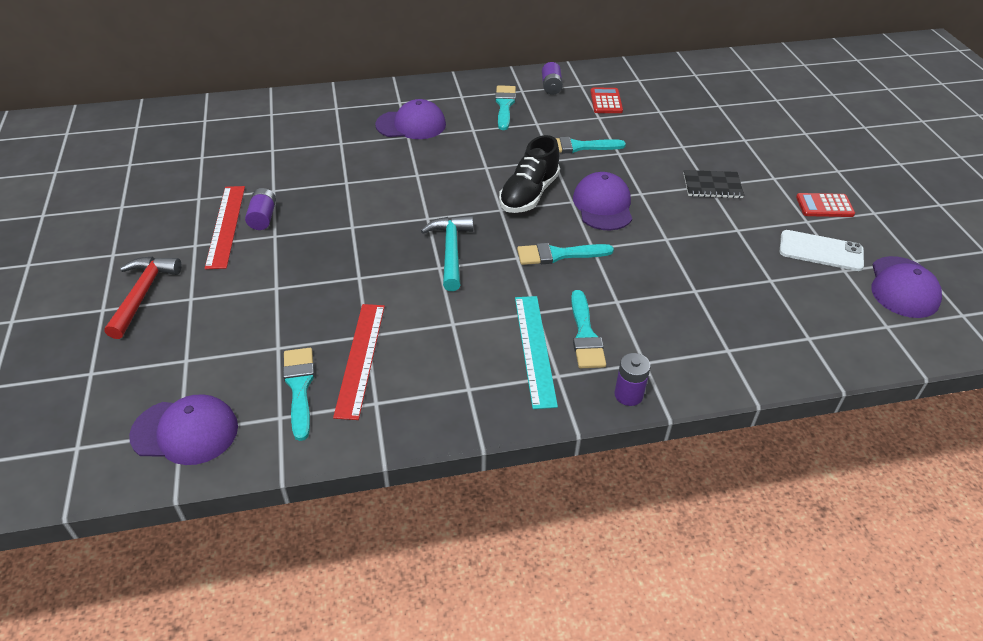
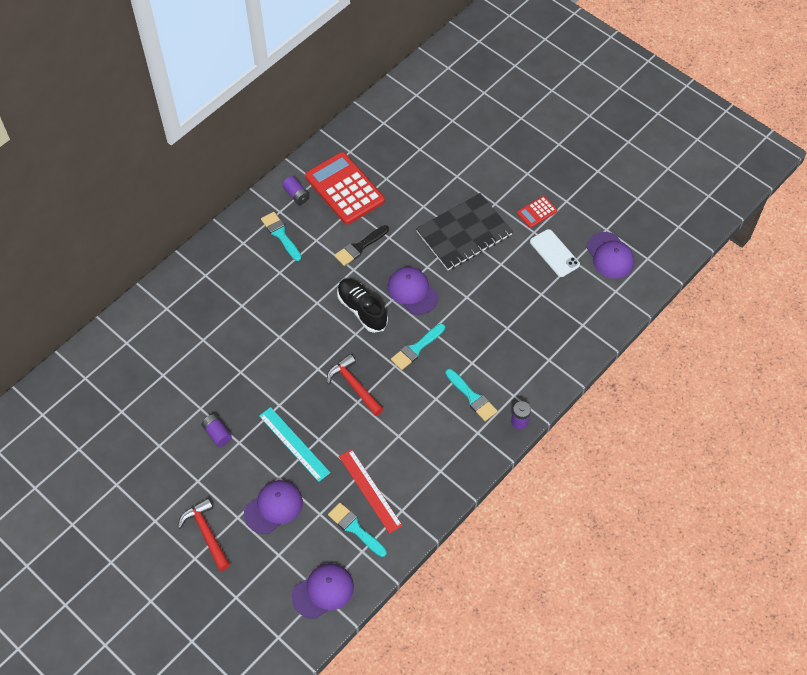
camera: 35 degrees left, 15 degrees up
red ruler [205,186,245,269] -> none
purple cap [375,99,446,139] -> purple cap moved to [244,480,303,534]
turquoise hammer [421,216,473,291] -> red hammer [327,354,384,416]
black shoe [499,135,560,213] -> black shoe turned 150 degrees clockwise [337,278,388,333]
turquoise ruler [515,296,558,409] -> turquoise ruler moved to [259,407,330,482]
turquoise brush [555,137,626,153] -> black brush [334,225,389,266]
red calculator [590,88,623,113] -> red calculator [305,152,385,225], size x2.14
black notebook [683,170,744,198] -> black notebook [416,193,513,270], size x2.00
white phone [779,230,864,271] -> white phone turned 75 degrees clockwise [530,229,580,277]

